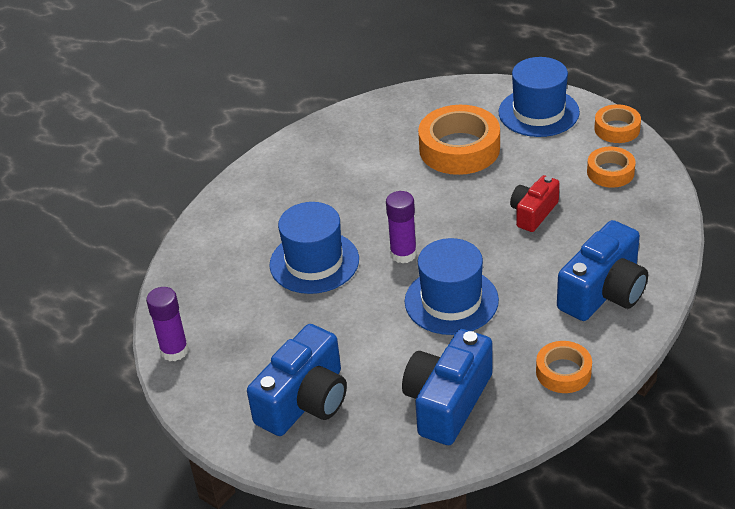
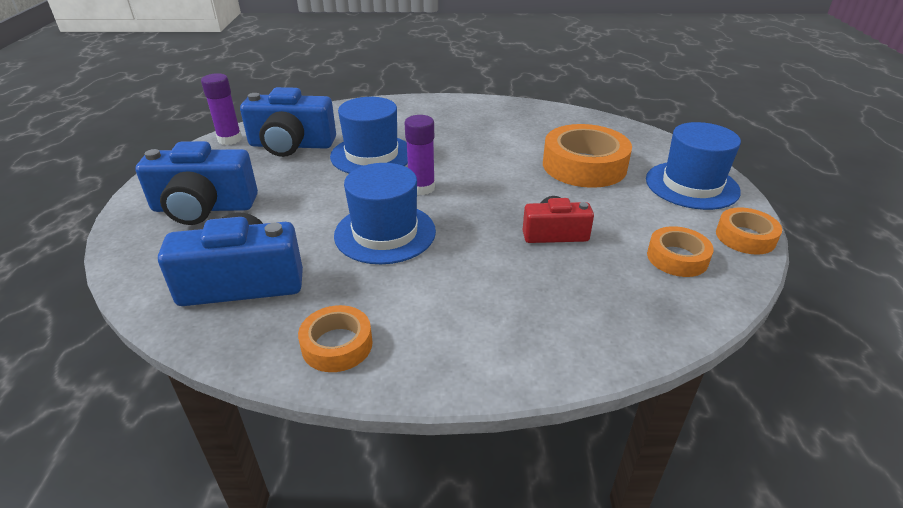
camera: 50 degrees right, 5 degrees down
blue camera [557,220,648,321] -> blue camera moved to [240,87,336,157]

